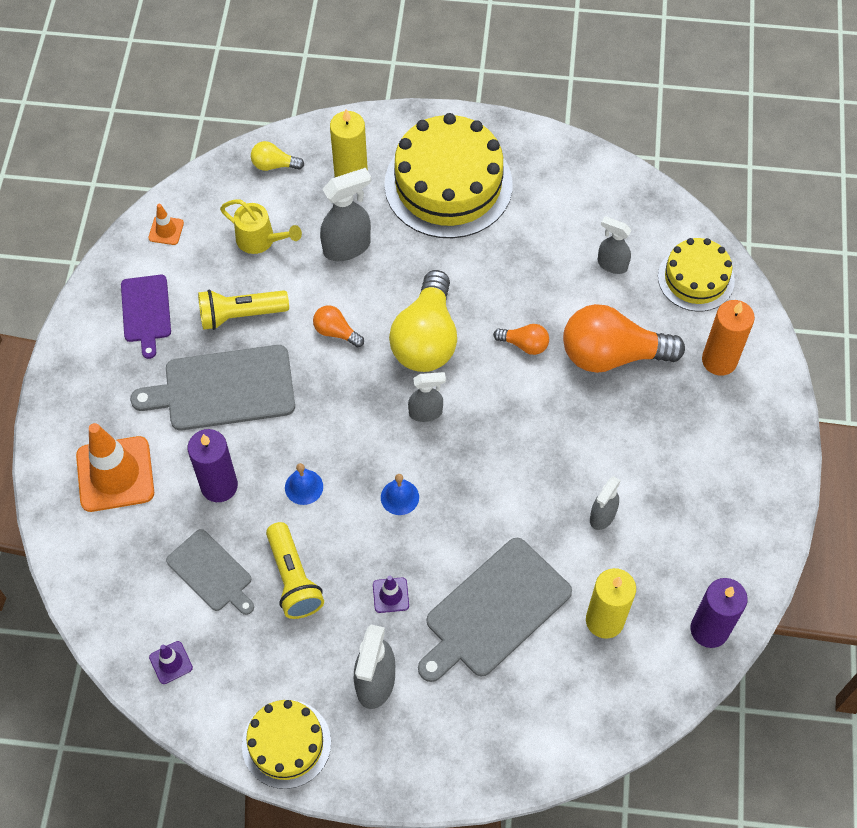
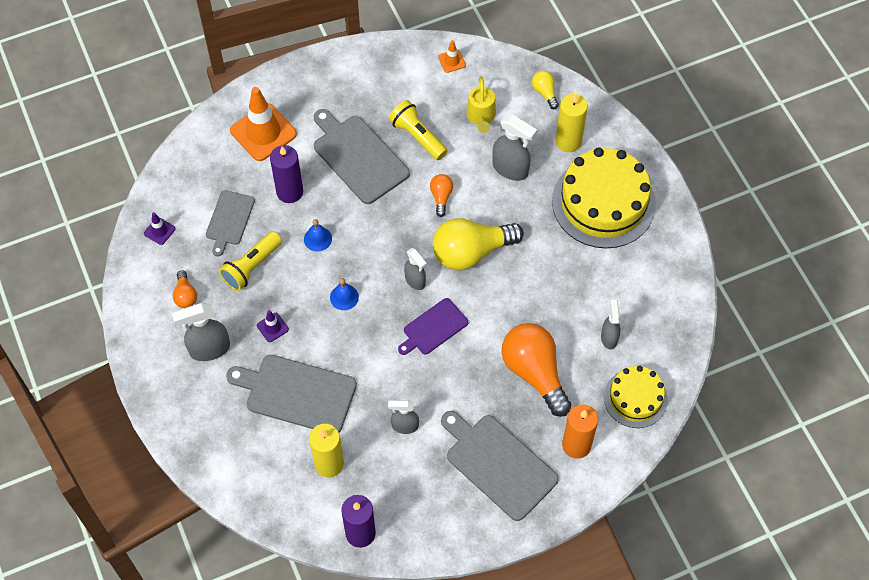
camera: 60 degrees right, 0 degrees up
purple cutting board [121,275,171,359] -> purple cutting board moved to [398,298,468,355]
yellow cake [242,700,331,789] -> none
orange light bulb [493,324,549,355] -> orange light bulb moved to [173,270,197,308]
none -> grey cutting board [441,411,559,521]

